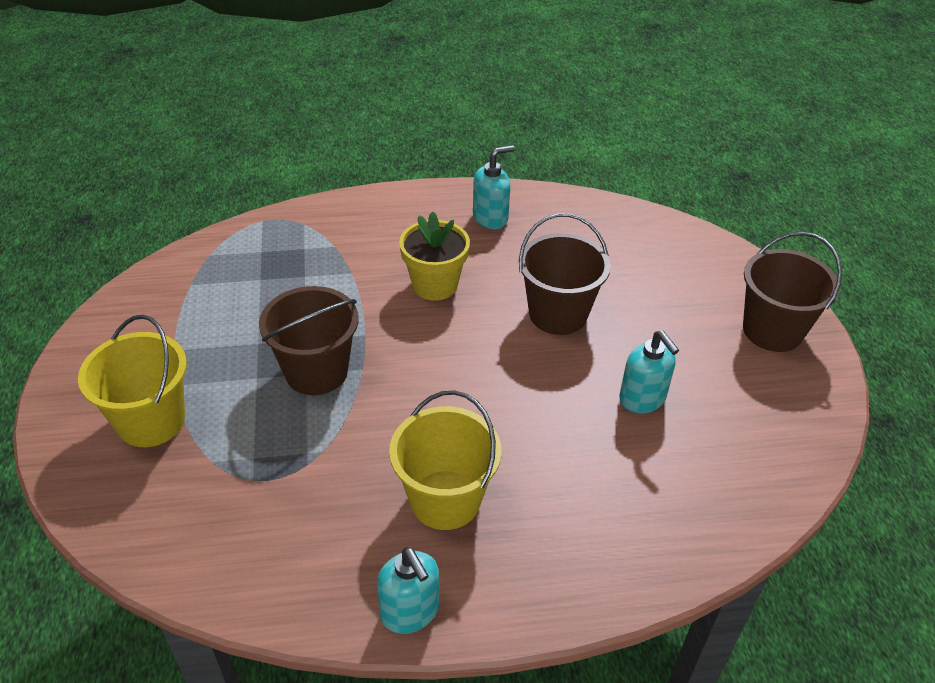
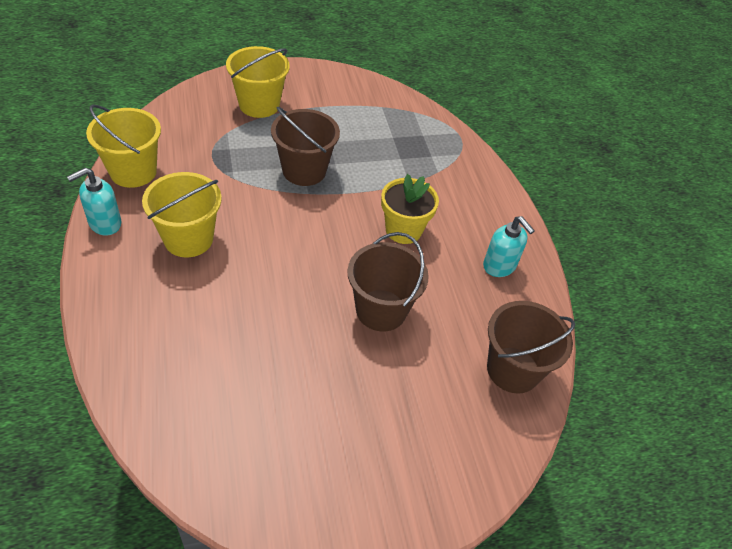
camera: 80 degrees right, 5 degrees up
turquoise soap dispenser [619,331,679,413] -> none
brown bucket [743,232,842,352] -> brown bucket moved to [487,301,575,394]
none -> yellow bucket [86,105,161,188]

